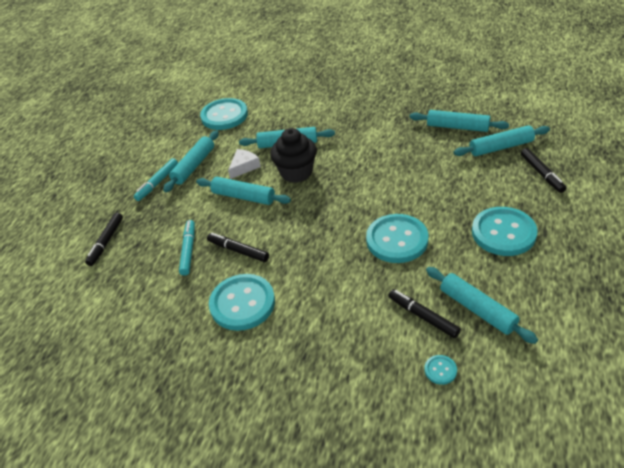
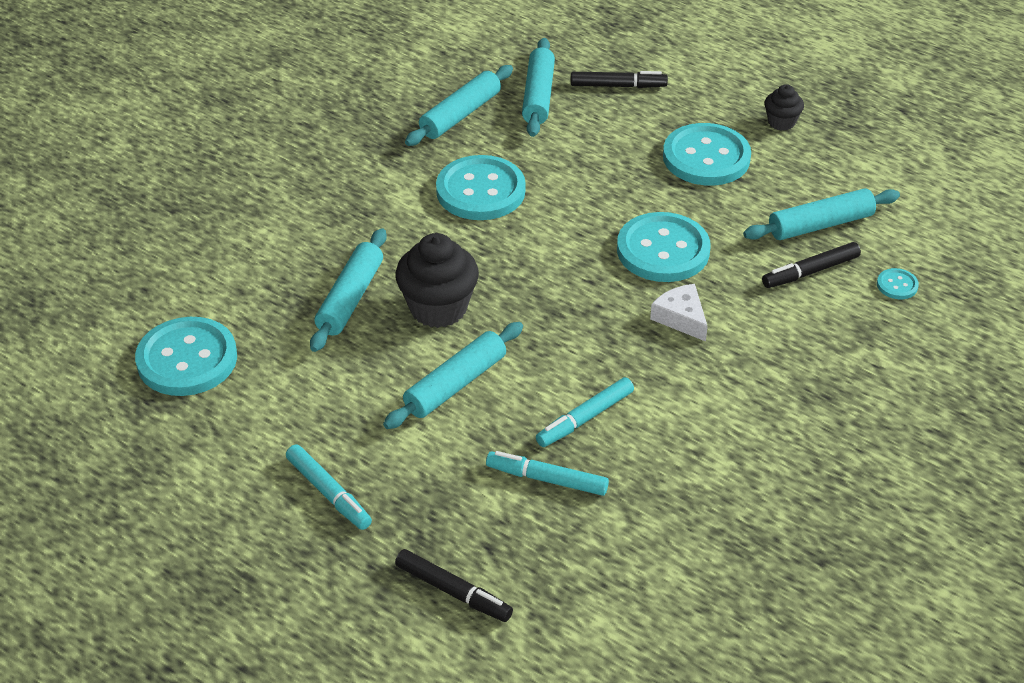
camera: 75 degrees left, 0 degrees up
turquoise rolling pin [163,130,219,192] -> none
black marker [207,233,269,262] -> turquoise marker [536,377,634,447]
turquoise button [209,274,275,331] -> turquoise button moved to [436,155,526,220]
white cheese [228,149,261,179] -> white cheese moved to [650,284,708,341]
none -> black cupcake [765,84,804,131]

